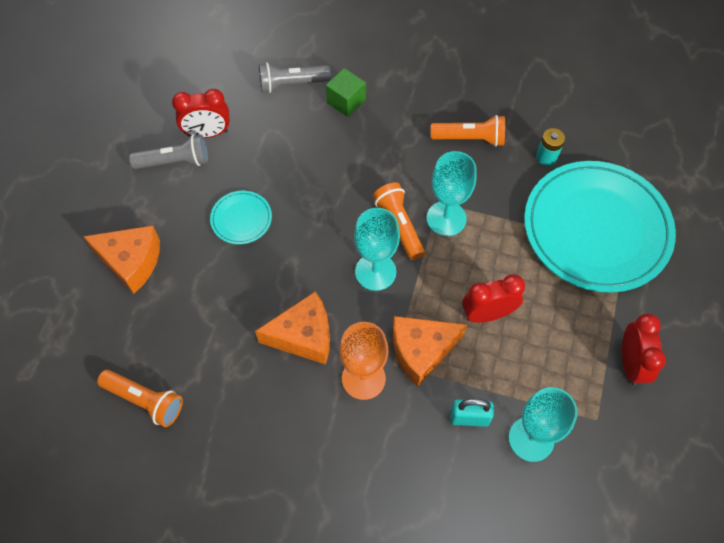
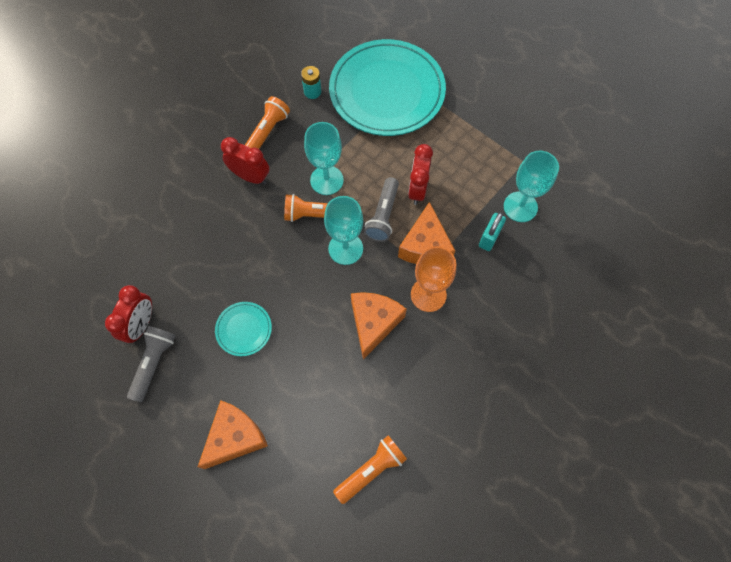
camera: 65 degrees left, 5 degrees up
grey flashlight [259,62,331,93] -> grey flashlight moved to [364,177,399,242]
green cube [326,68,366,117] -> none
red clock [622,314,666,386] -> red clock moved to [221,137,270,184]

